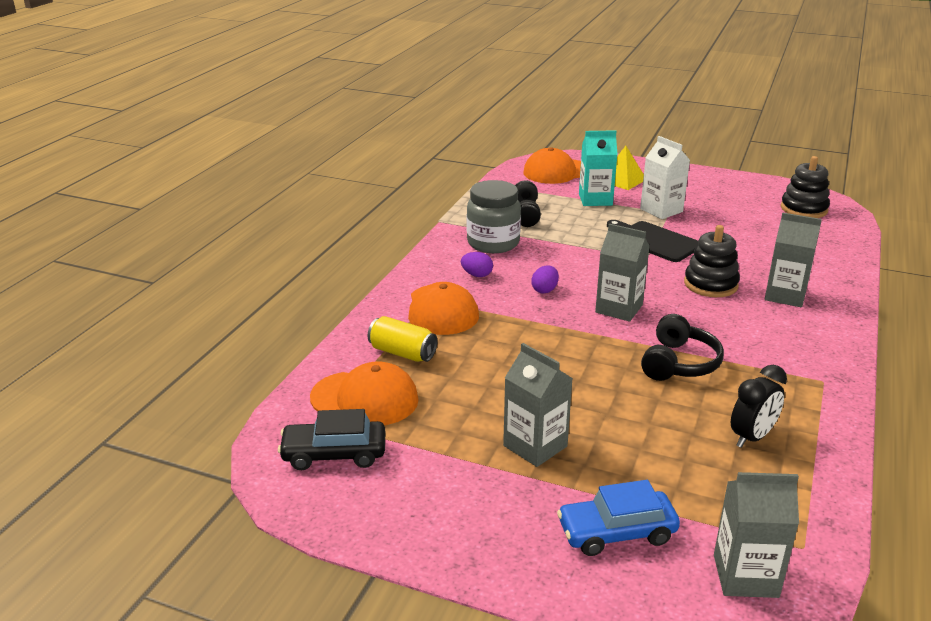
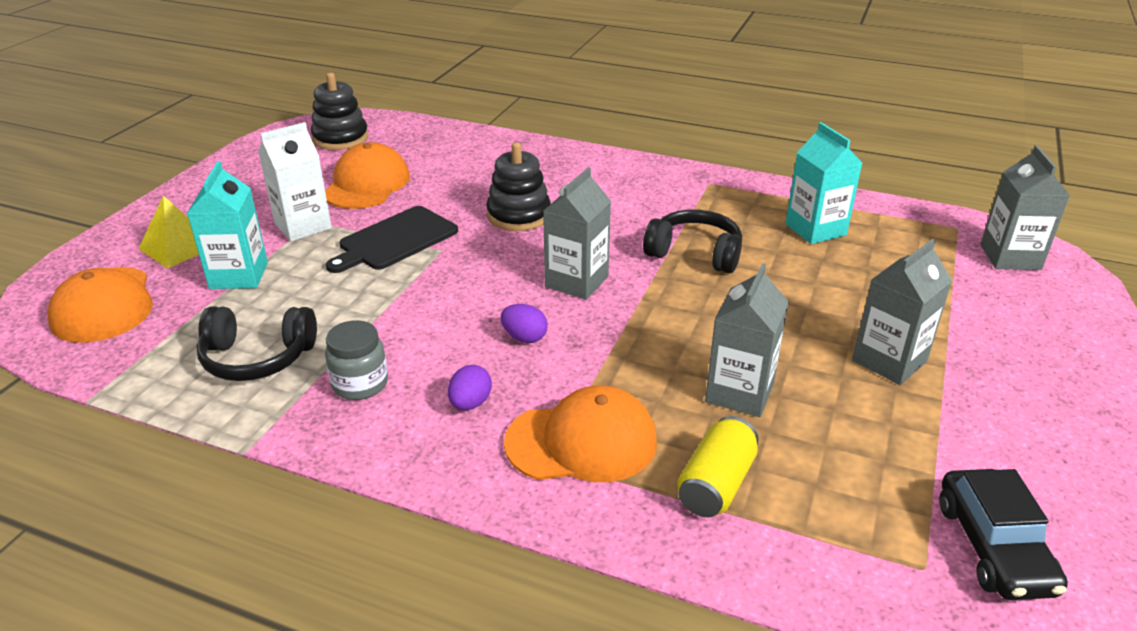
camera: 90 degrees left, 5 degrees up
orange cap [310,361,419,425] -> orange cap moved to [325,142,410,209]
grey jar [466,180,521,253] -> grey jar [325,320,388,400], size x0.62
blue car [557,480,680,556] -> none
black clock [731,365,787,448] -> turquoise carton [786,122,862,244]
grey carton [765,212,822,307] -> grey carton moved to [705,263,789,417]

